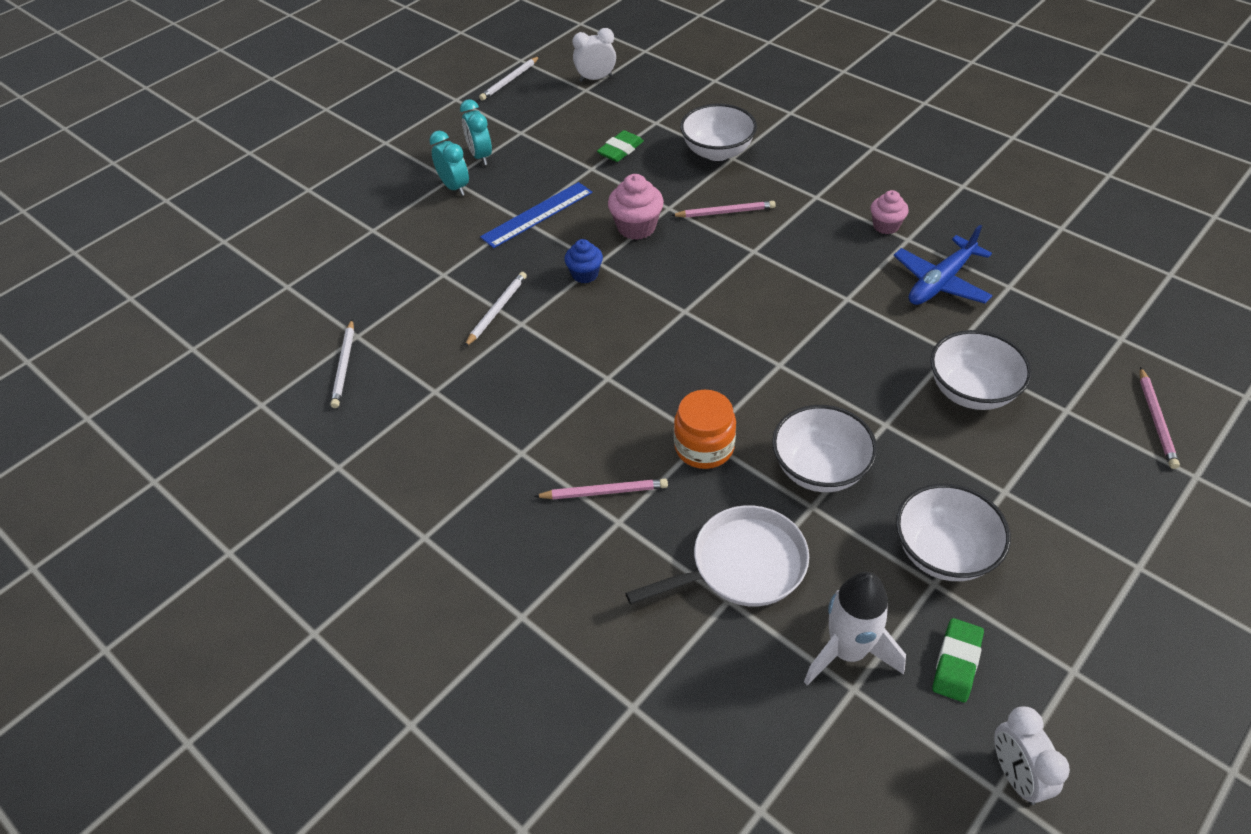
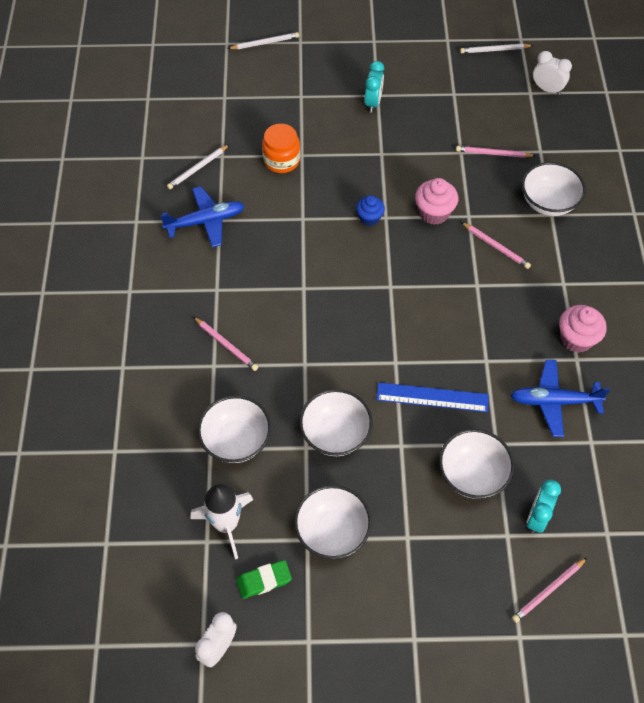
camera: 45 degrees right, 10 degrees up
turquoise clock [460,99,492,165] -> turquoise clock moved to [526,480,561,534]
white pencil [464,272,527,347] -> white pencil moved to [227,32,299,49]
blue ruler [480,182,592,248] -> blue ruler moved to [376,382,489,412]
green eraser [597,130,644,162] -> pink pencil [456,146,536,158]
white pan [625,505,809,607] -> white bowl [197,396,271,463]
orange jar [674,390,736,469] -> orange jar moved to [262,124,300,173]
pink cupcake [870,190,909,234] -> pink cupcake [559,305,607,353], size x1.50
none -> blue plane [160,186,245,247]

